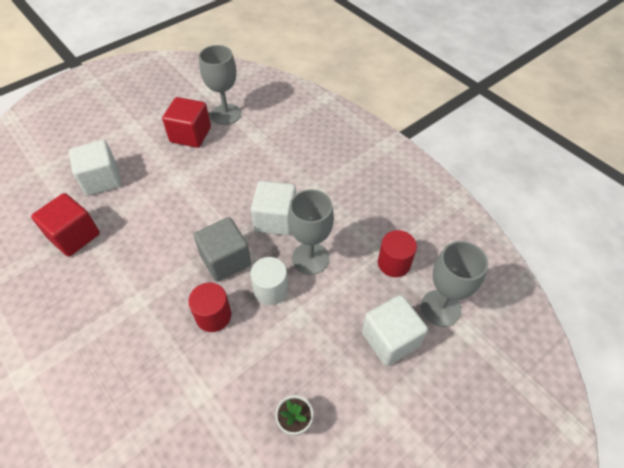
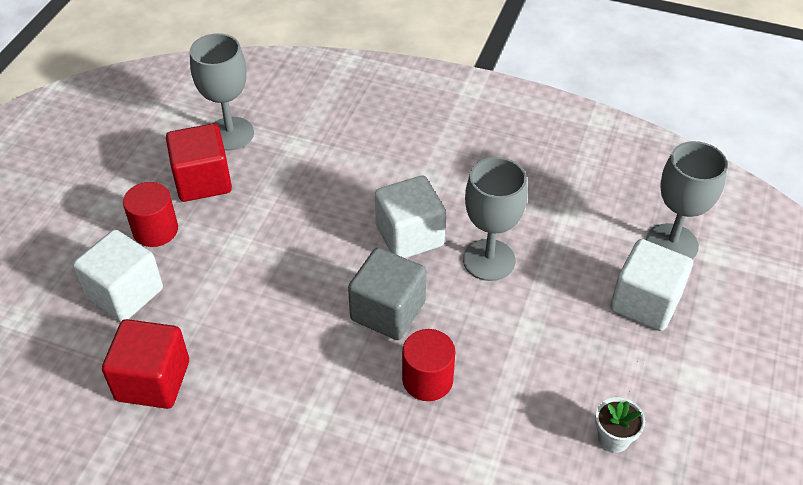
camera: 30 degrees left, 5 degrees down
white cylinder [250,257,288,305] -> none
red cylinder [378,230,417,277] -> red cylinder moved to [123,182,178,247]

